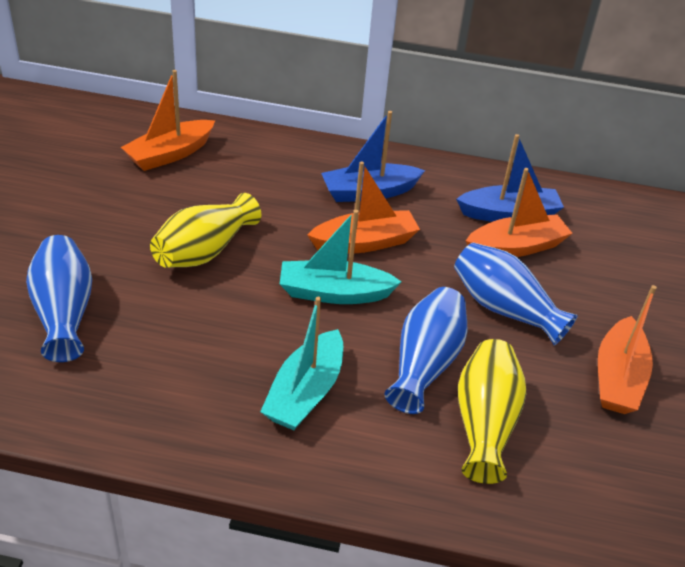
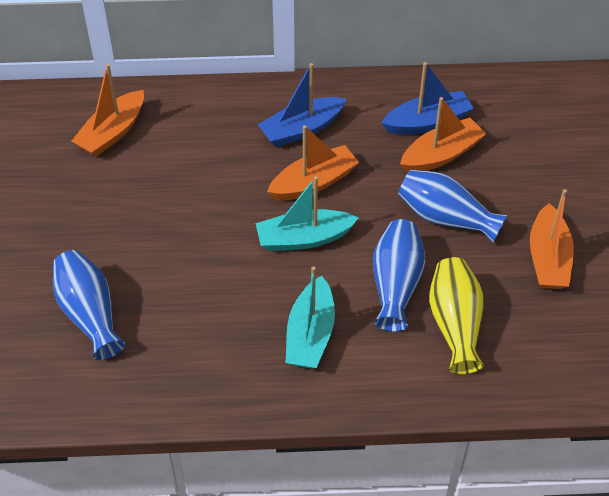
camera: 10 degrees left, 10 degrees up
yellow vase [150,193,261,268] -> none

